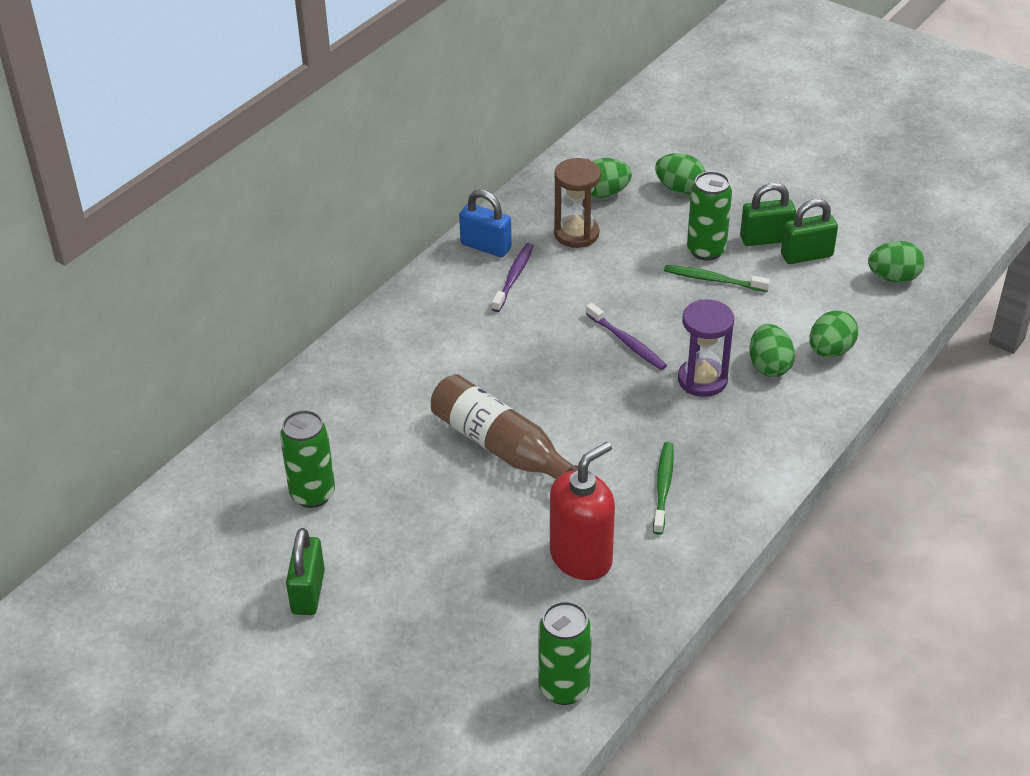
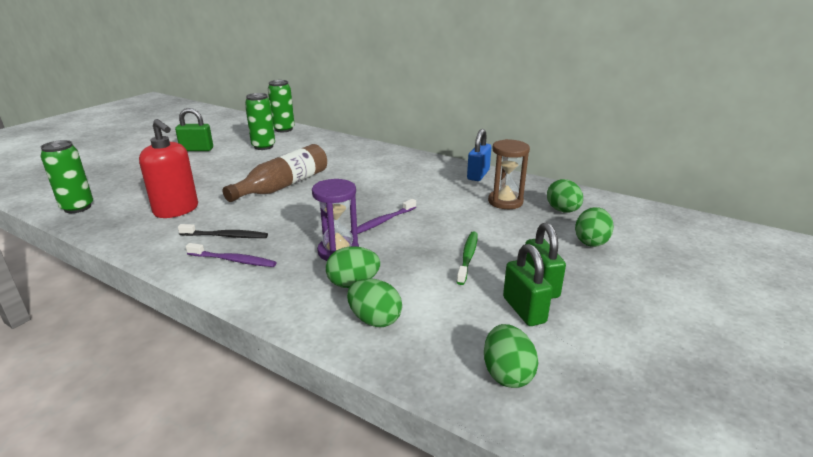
camera: 85 degrees right, 15 degrees down
purple toothbrush [492,243,534,312] -> purple toothbrush moved to [186,243,276,267]
green toothbrush [653,442,674,535] -> black toothbrush [178,224,268,238]
green can [687,171,732,261] -> green can moved to [268,80,295,132]

